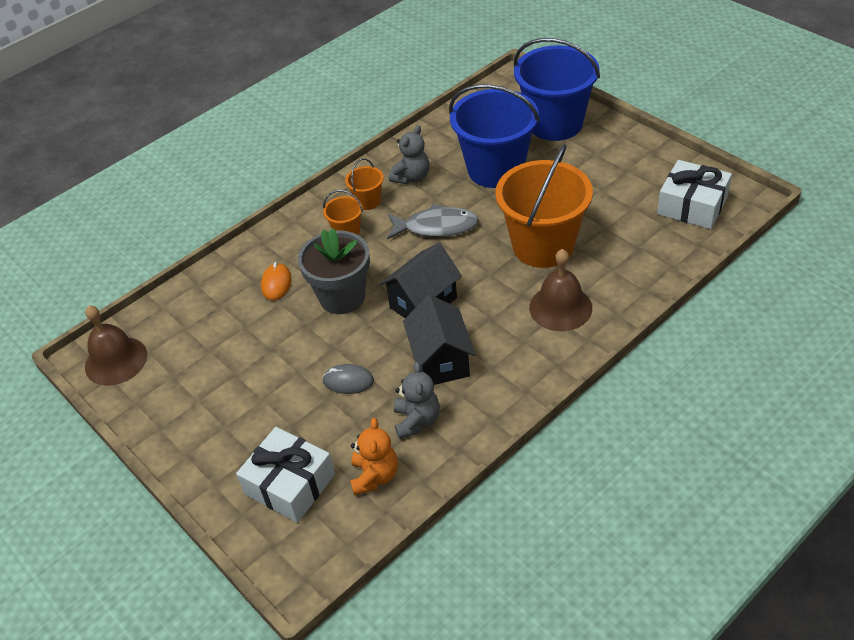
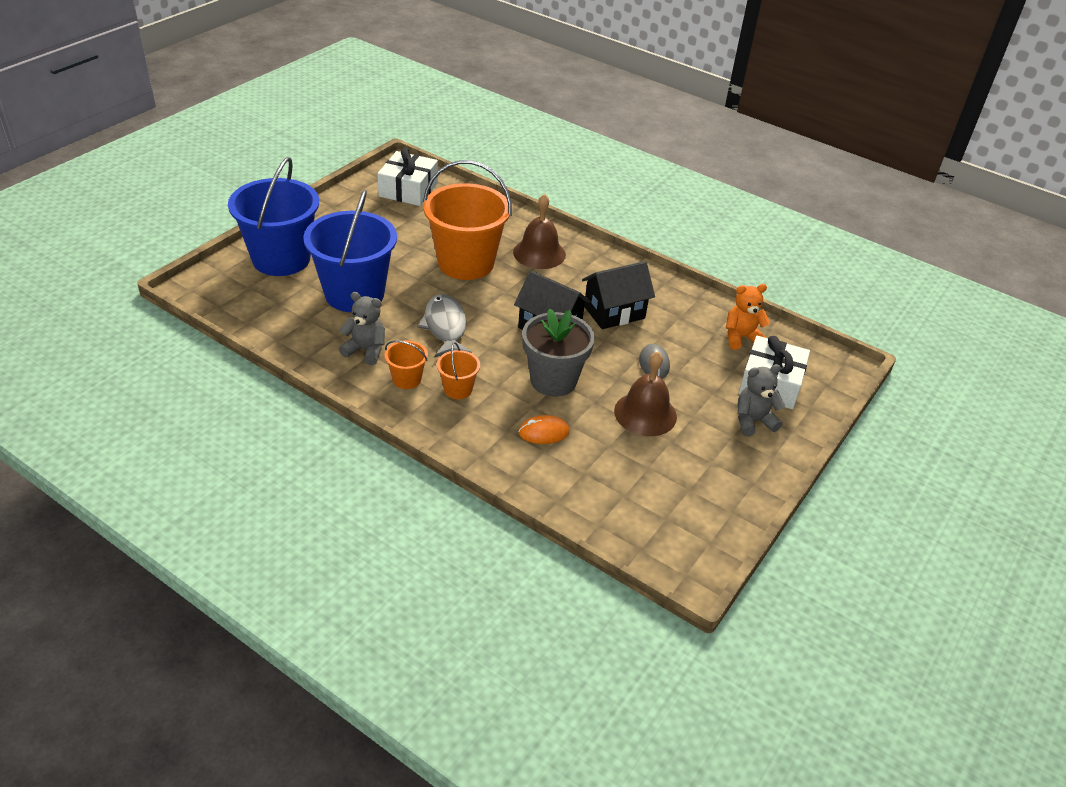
camera: 110 degrees left, 5 degrees down
brown bell [85,306,147,386] -> brown bell moved to [614,351,677,436]
grey teddy bear [394,362,440,439] -> grey teddy bear moved to [737,364,785,436]

